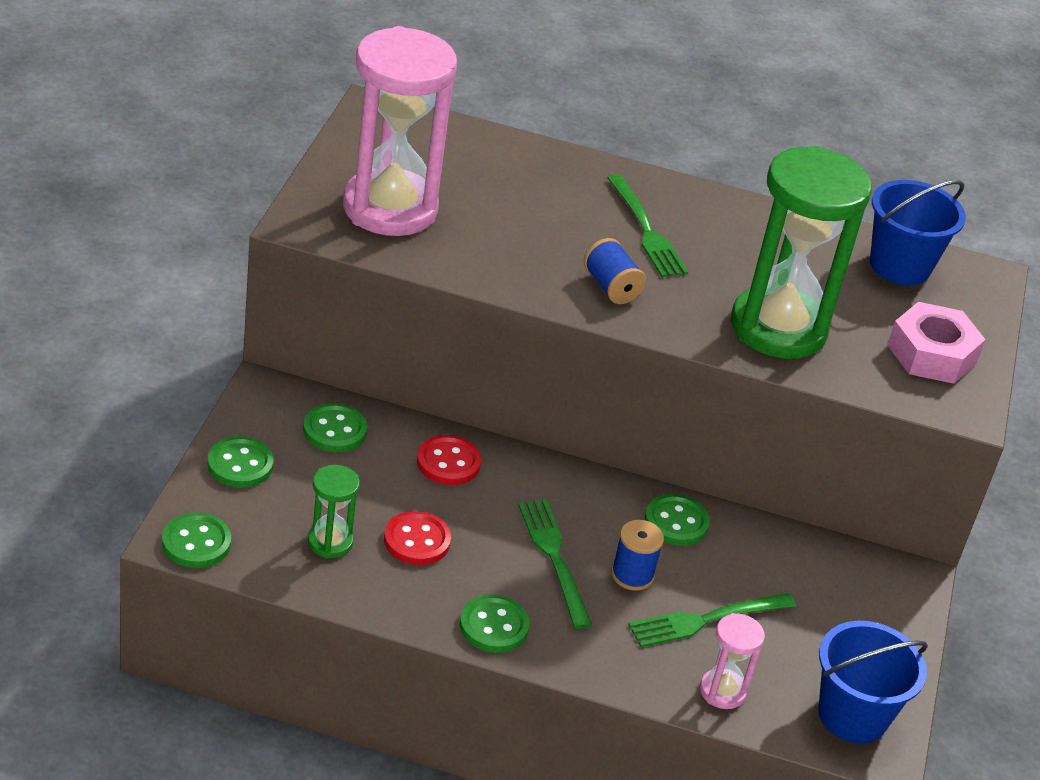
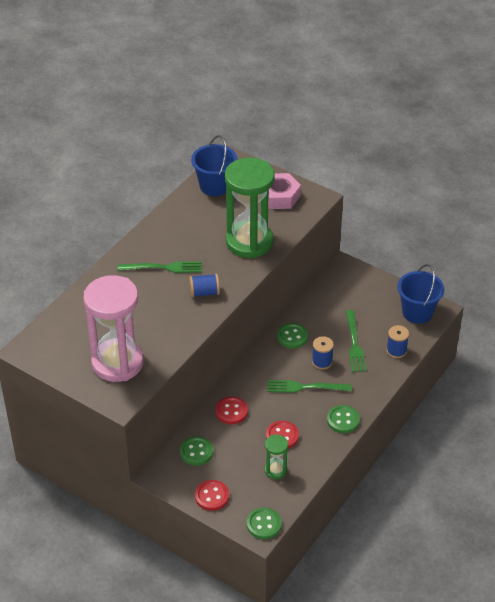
camera: 65 degrees left, 5 degrees up
green button [207,436,274,488] -> red button [195,480,229,511]
pink hourglass [700,613,765,709] -> blue spool [387,325,409,358]

